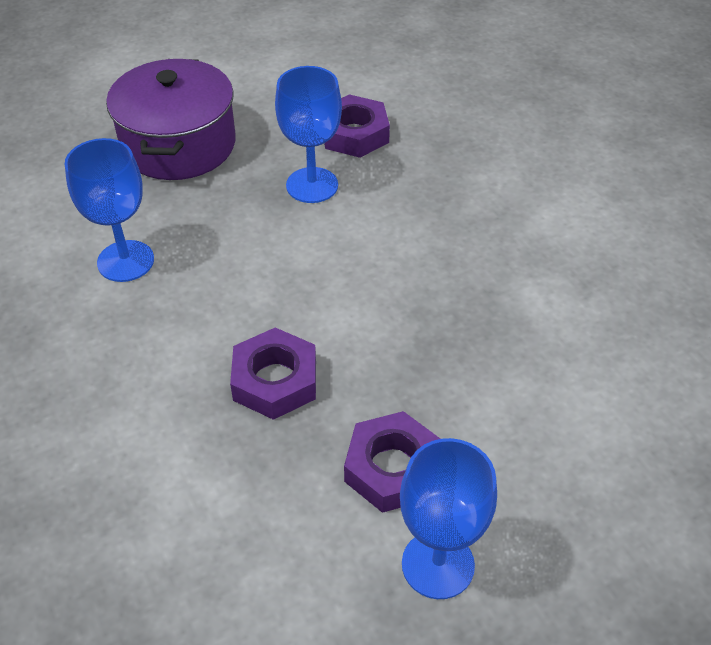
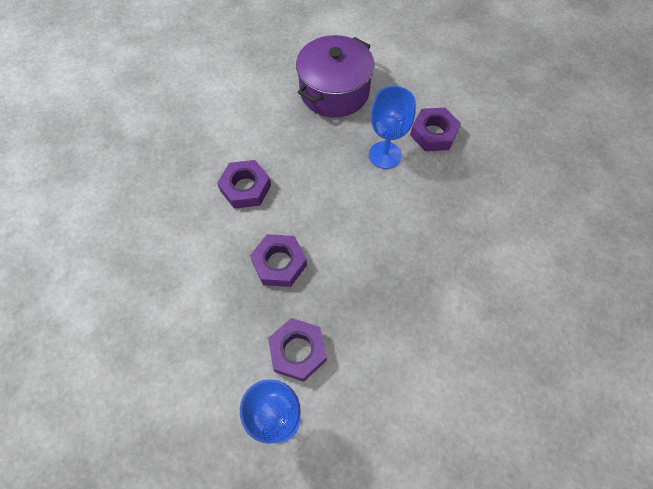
camera: 35 degrees right, 15 degrees up
blue goblet [65,138,154,282] -> none
none -> purple nut [217,160,271,209]

